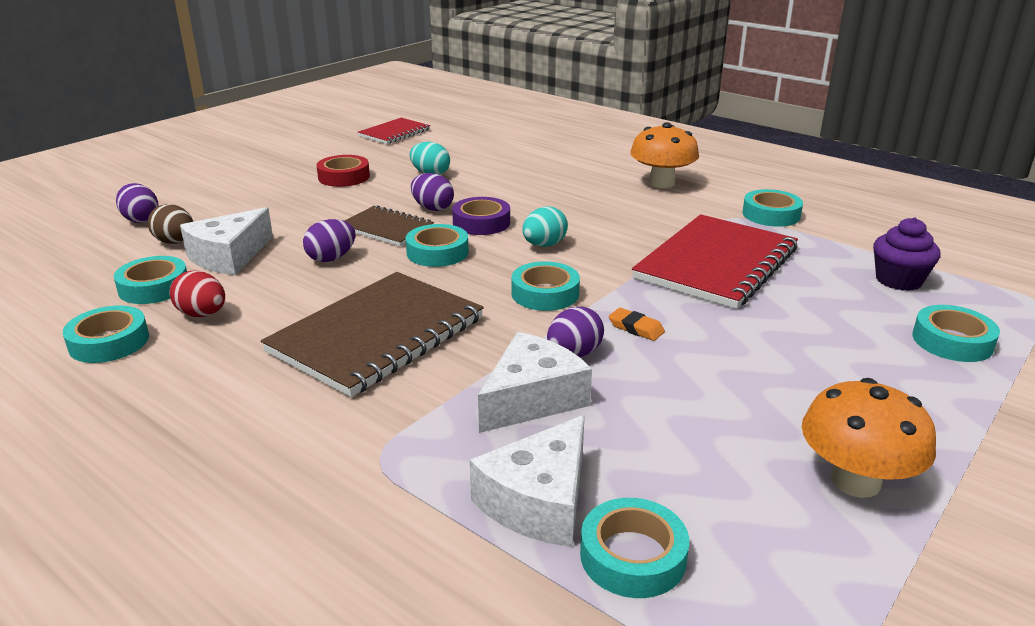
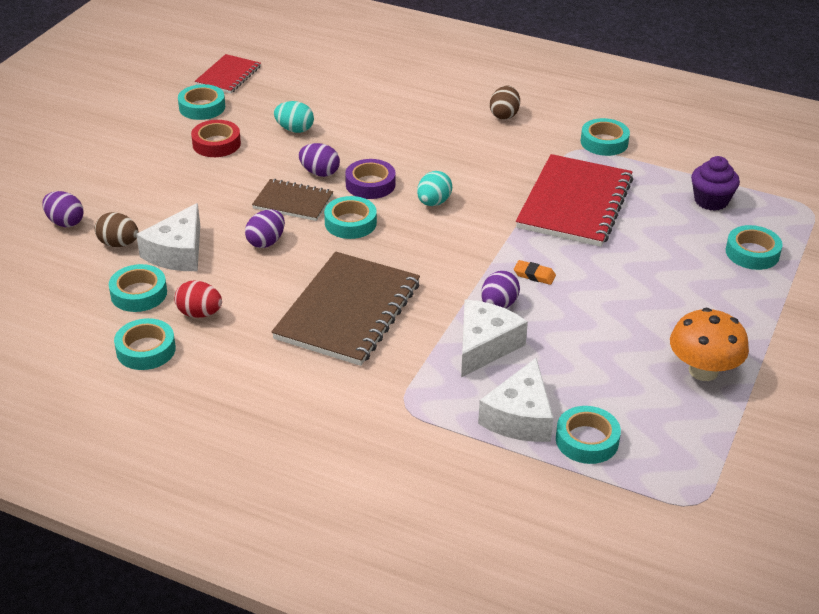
camera: 15 degrees left, 10 degrees up
turquoise tape [512,261,580,311] -> turquoise tape moved to [178,84,225,120]
orange mushroom [630,122,699,188] -> brown egg [490,86,520,120]

